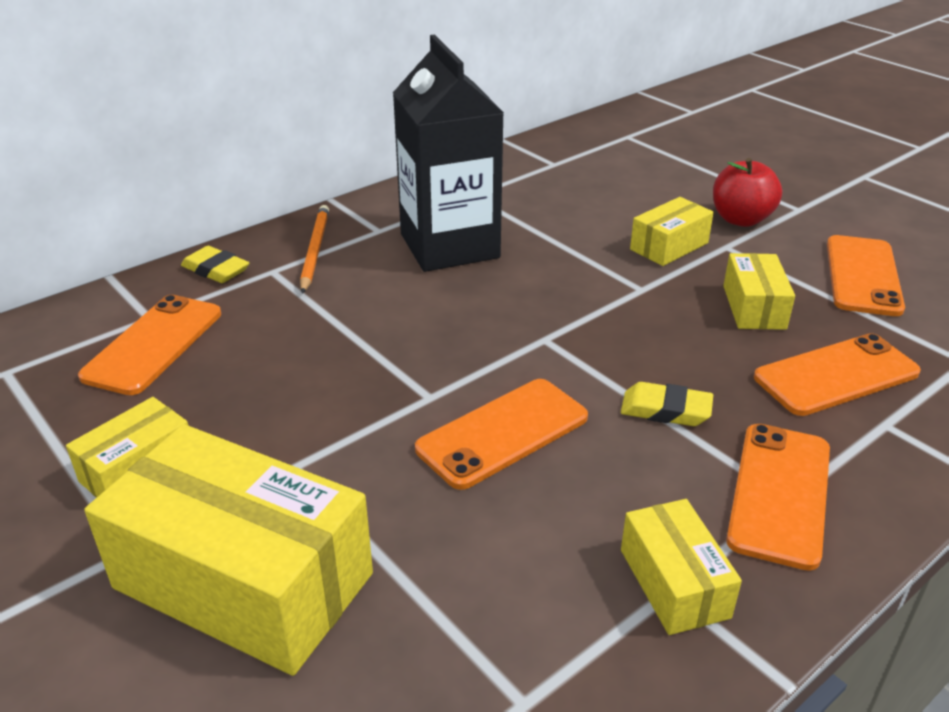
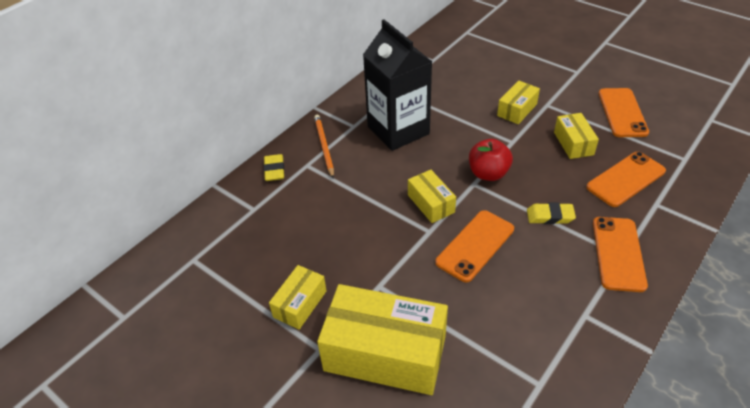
camera: 10 degrees left, 10 degrees up
orange phone [78,295,221,395] -> none
yellow eraser [181,246,249,283] -> yellow eraser turned 60 degrees clockwise [264,154,284,181]
yellow box [621,499,742,635] -> yellow box moved to [408,170,456,223]
red apple [713,158,782,227] -> red apple moved to [469,139,513,181]

